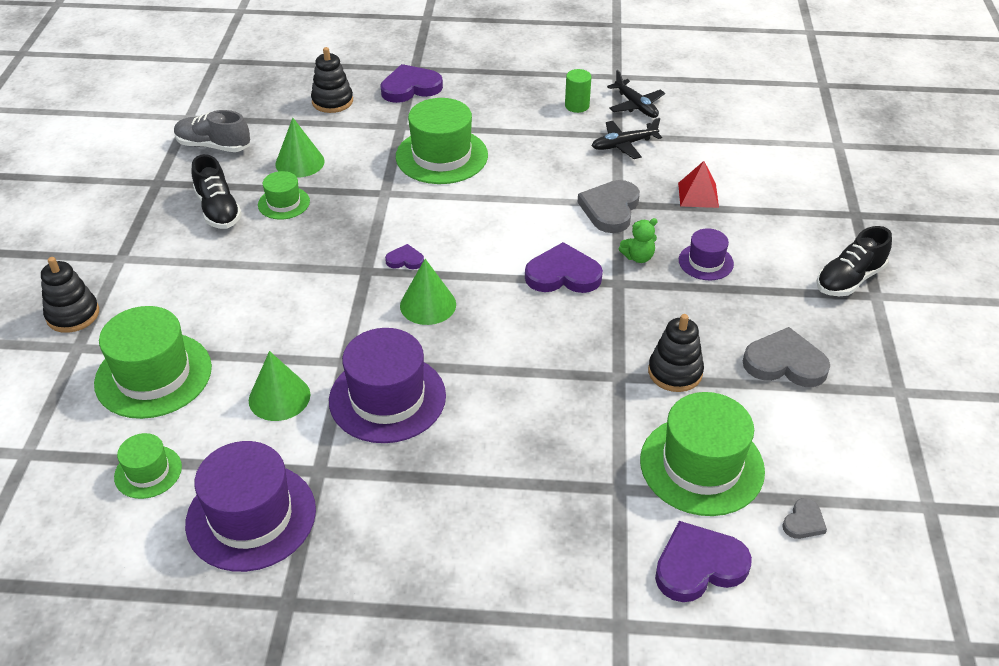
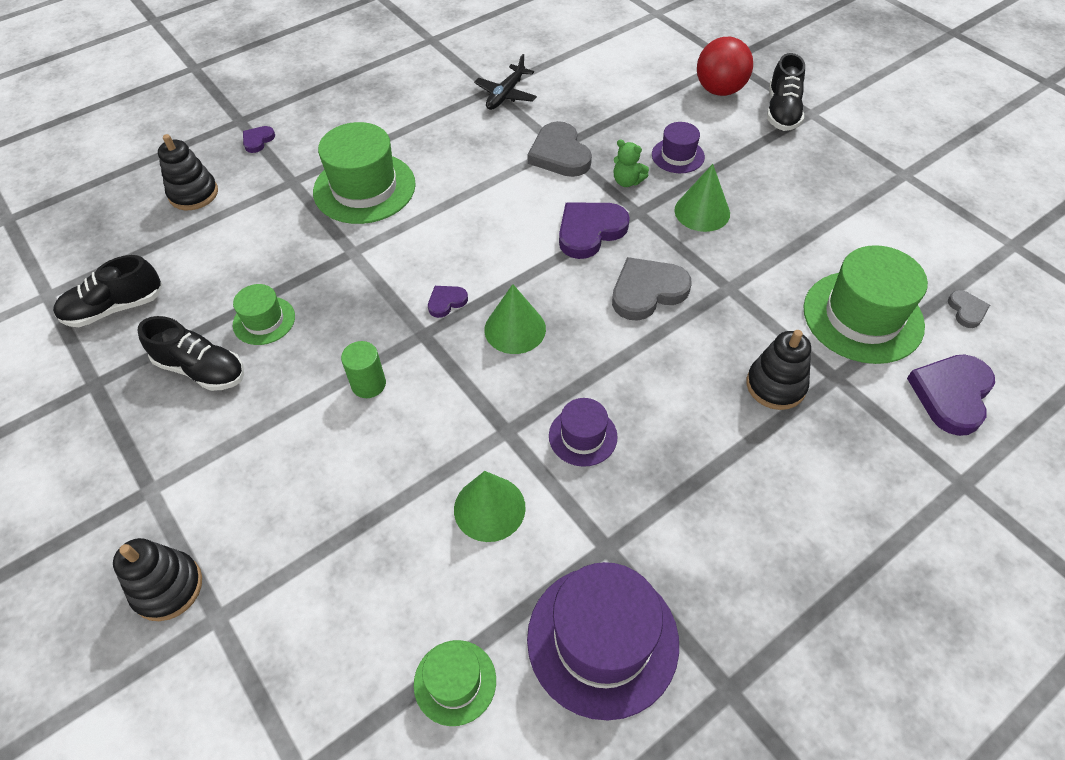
camera: 40 degrees left, 10 degrees up
green hat [94,306,212,419] -> none
grey shoe [174,110,250,152] -> black shoe [53,255,163,327]
green cone [275,118,325,178] -> green cone moved to [674,164,730,232]
purple hat [329,328,446,443] -> purple hat [549,398,618,467], size x0.53
purple heart [380,64,443,103] -> purple heart [243,126,275,153], size x0.51
green cylinder [565,69,591,113] -> green cylinder moved to [341,341,386,398]
black plane [607,70,665,118] -> none
green teddy bear [619,218,657,263] -> green teddy bear turned 90 degrees clockwise [613,139,649,187]
black stacking toy [648,314,704,392] -> black stacking toy moved to [746,330,811,410]
red pyramid [678,161,719,208] -> none
grey heart [743,327,830,387] -> grey heart moved to [612,257,692,321]
none -> red ball [697,37,753,96]

